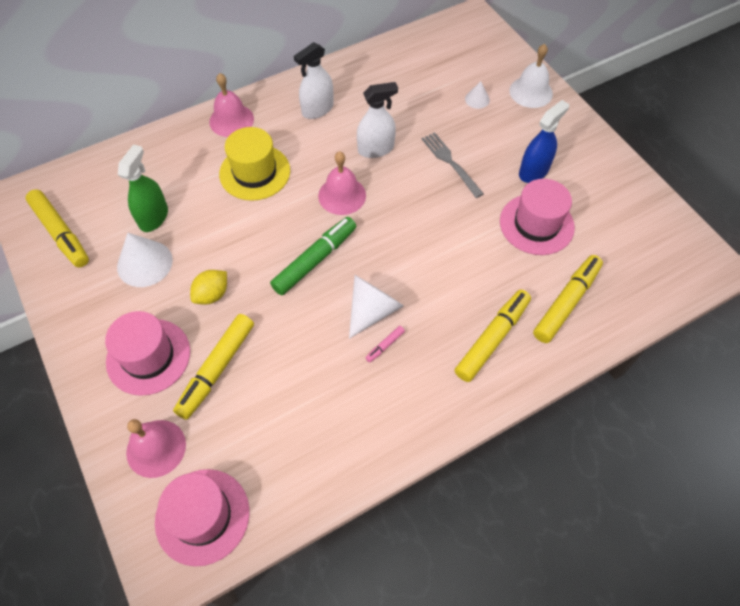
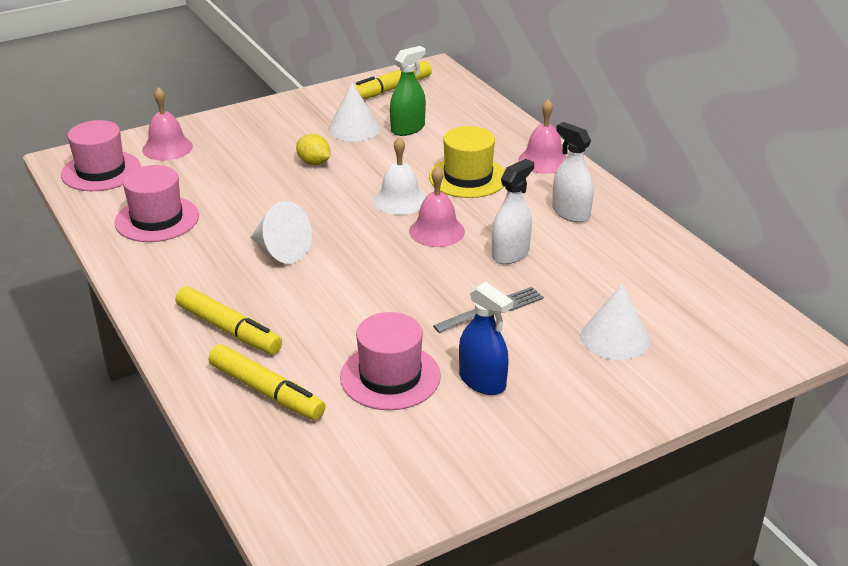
camera: 90 degrees right, 25 degrees down
pink hat [105,311,190,396] -> pink hat moved to [114,165,199,242]
green spray bottle [118,144,168,232] -> green spray bottle turned 60 degrees counterclockwise [390,46,426,136]
yellow marker [173,314,254,420] -> none
green marker [270,217,356,295] -> none
white spray bottle [357,82,398,158] -> white spray bottle turned 120 degrees counterclockwise [492,159,534,264]
pink marker [366,326,405,363] -> none
white cone [465,81,490,109] -> white cone [581,284,650,360], size x1.90
white bell [509,44,553,108] -> white bell moved to [373,137,426,215]

